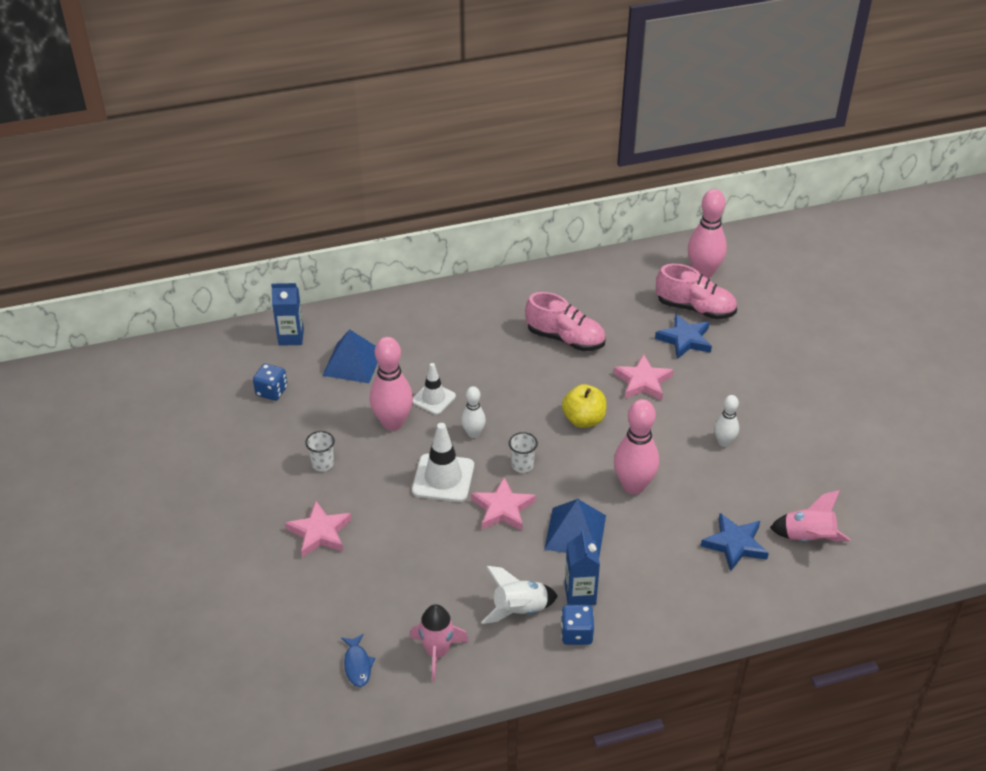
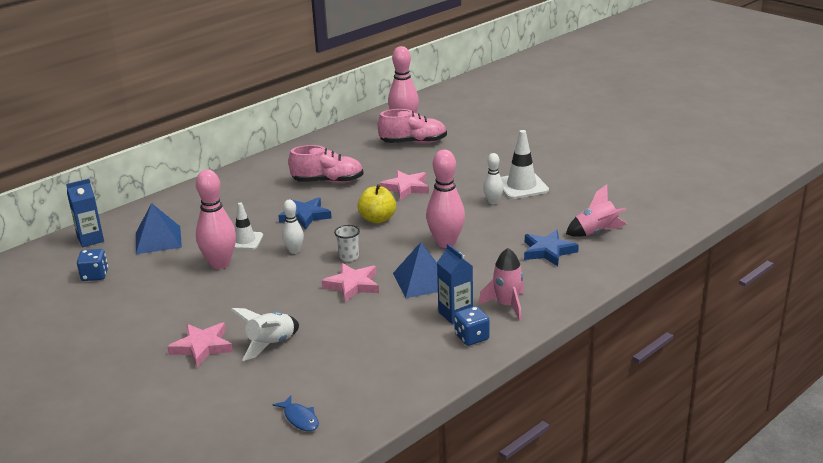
camera: 25 degrees left, 15 degrees down
white cup [305,431,335,471] -> none
pink rocket [410,604,469,682] -> pink rocket moved to [479,248,524,321]
white traffic cone [412,423,474,502] -> white traffic cone moved to [501,130,549,199]
white rocket [481,566,557,624] -> white rocket moved to [231,308,299,361]
blue star [655,314,712,359] -> blue star moved to [278,197,332,230]

